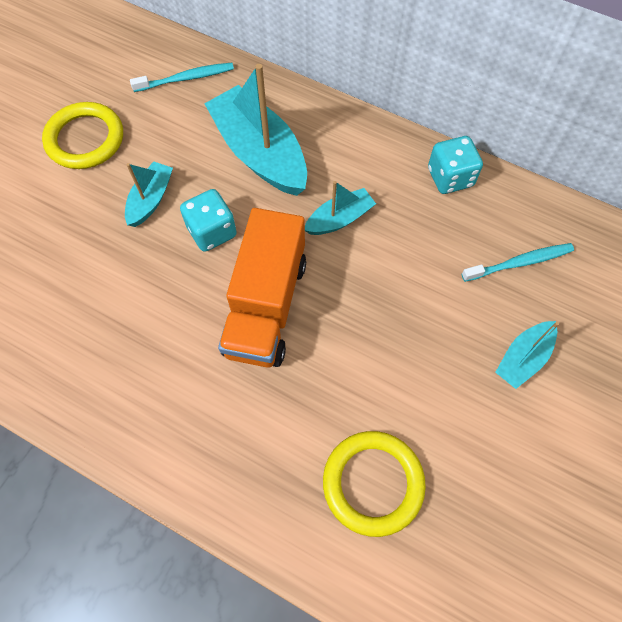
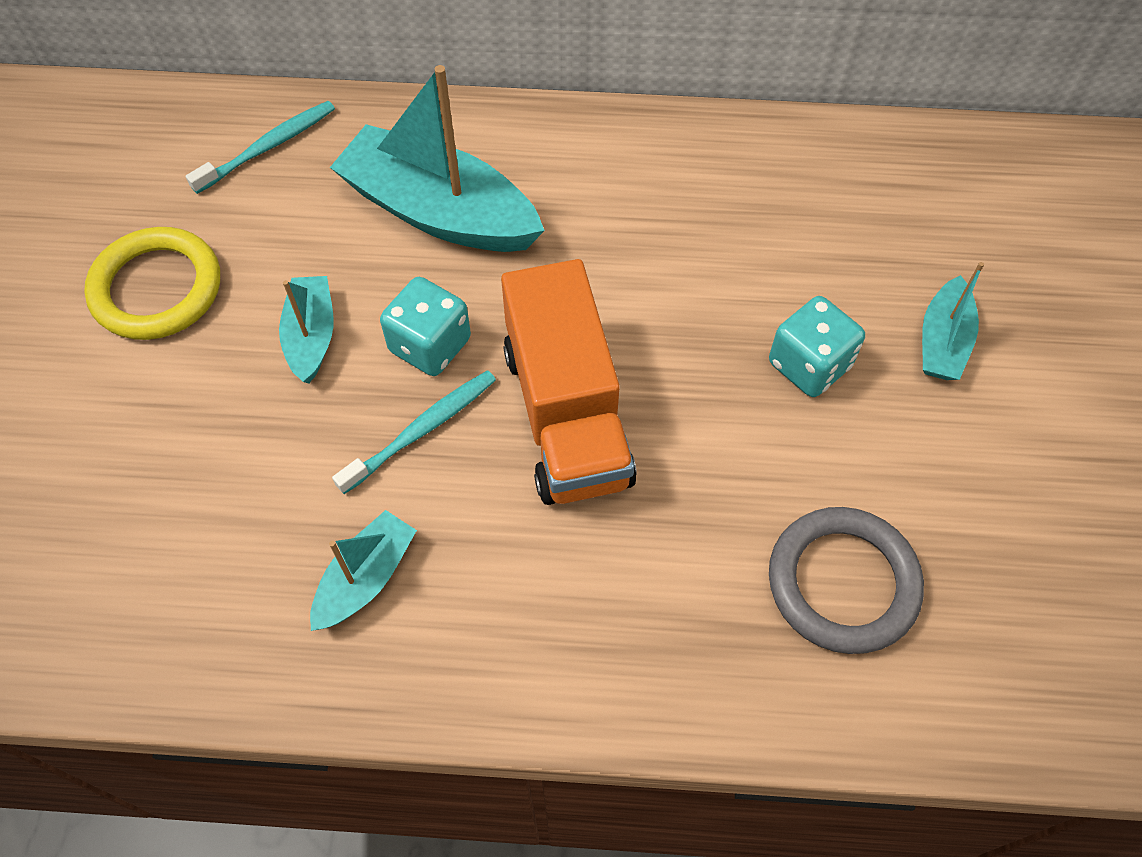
camera: 25 degrees left, 5 degrees down
turquoise boat [305,181,376,235] -> turquoise boat moved to [310,510,417,631]
yellow ring [323,431,426,537] -> grey ring [769,507,924,654]
turquoise dice [428,136,483,194] -> turquoise dice moved to [769,296,865,397]
turquoise toothbrush [462,243,574,282] -> turquoise toothbrush moved to [332,370,496,494]

